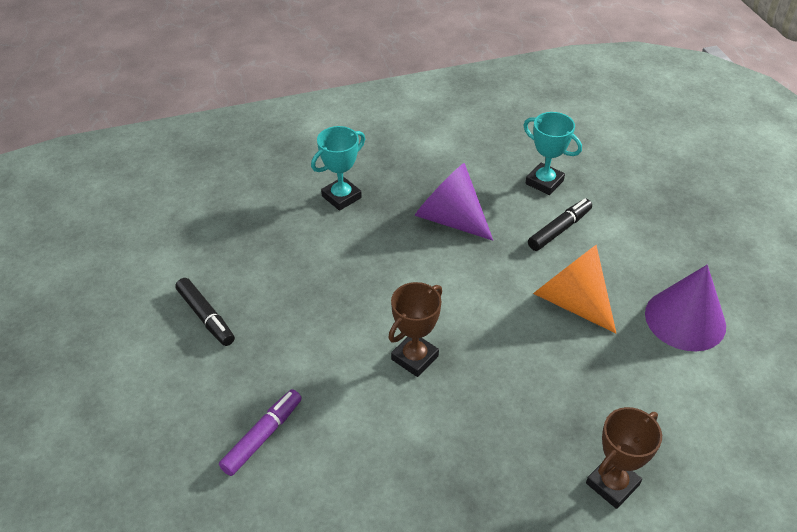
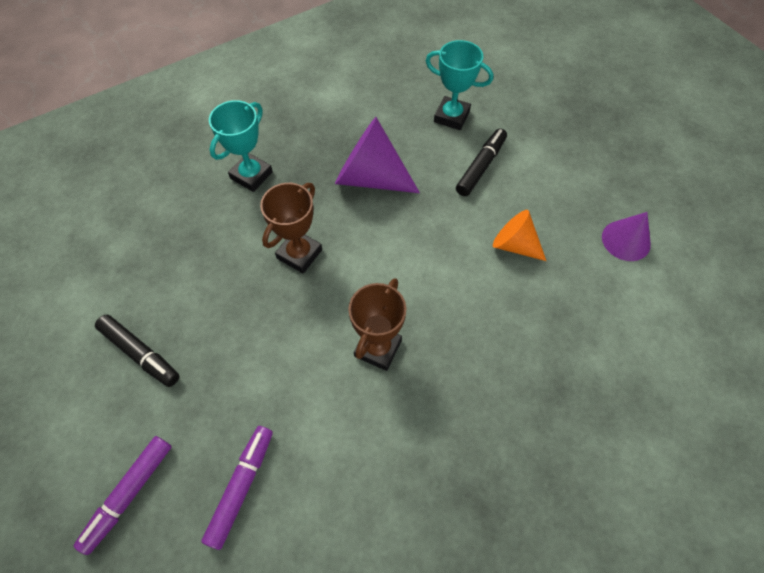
camera: 15 degrees left, 15 degrees up
orange cone [533,245,616,333] -> orange cone [493,210,546,261], size x0.61
brown trophy [586,407,662,509] -> brown trophy moved to [260,183,322,274]
purple cone [645,265,726,351] -> purple cone [602,212,651,261], size x0.61
none -> purple marker [74,436,172,555]

